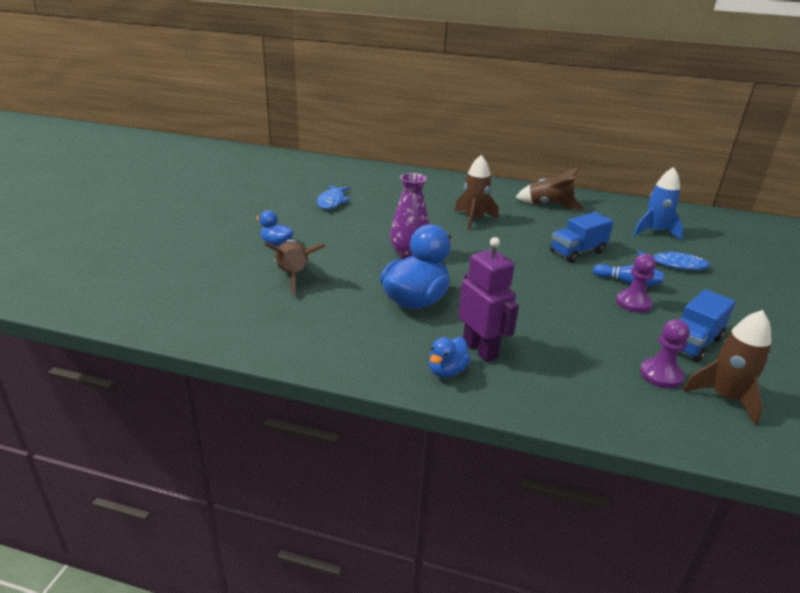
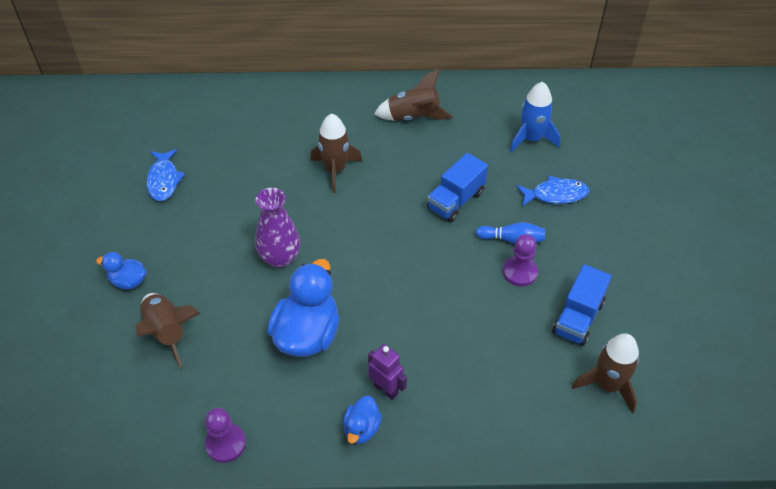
camera: 15 degrees left, 20 degrees up
purple robot [458,237,519,362] -> purple robot [368,344,407,400], size x0.66
purple pawn [640,319,690,389] -> purple pawn moved to [205,408,246,463]

